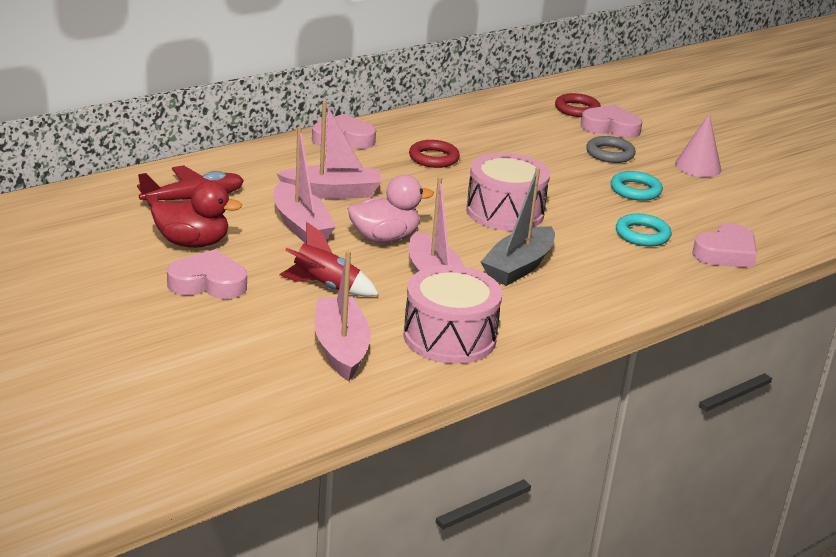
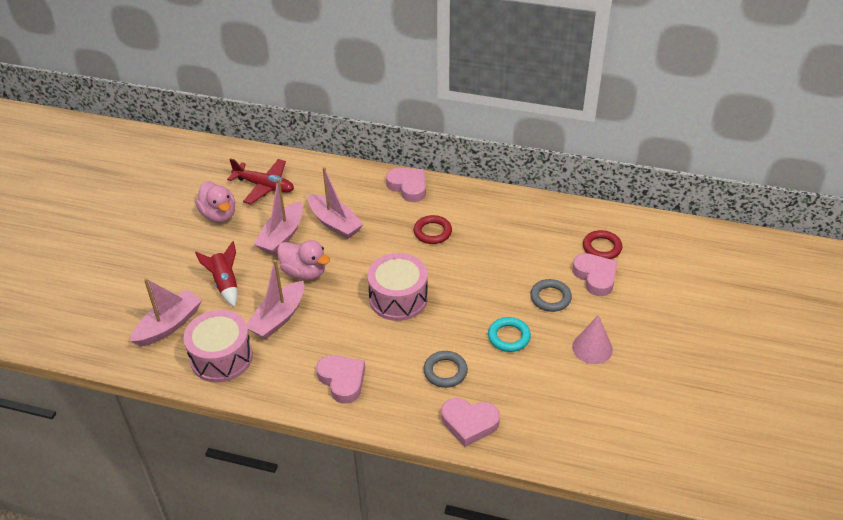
camera: 55 degrees right, 15 degrees up
red duck [151,181,242,248] -> pink duck [195,182,235,223]
pink heart [167,249,247,299] -> pink heart moved to [316,355,365,404]
grey boat [481,167,555,286] -> none
turquoise ring [616,214,671,246] -> grey ring [423,351,468,388]

